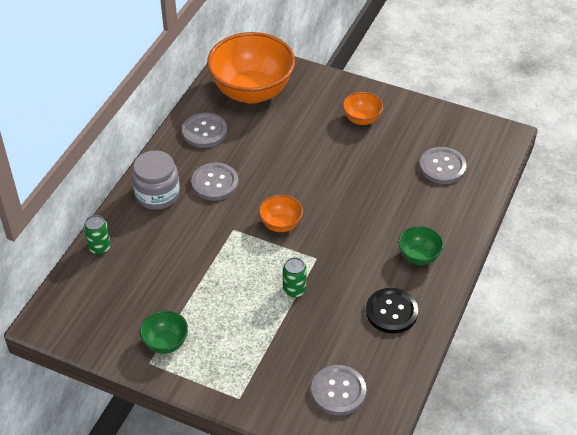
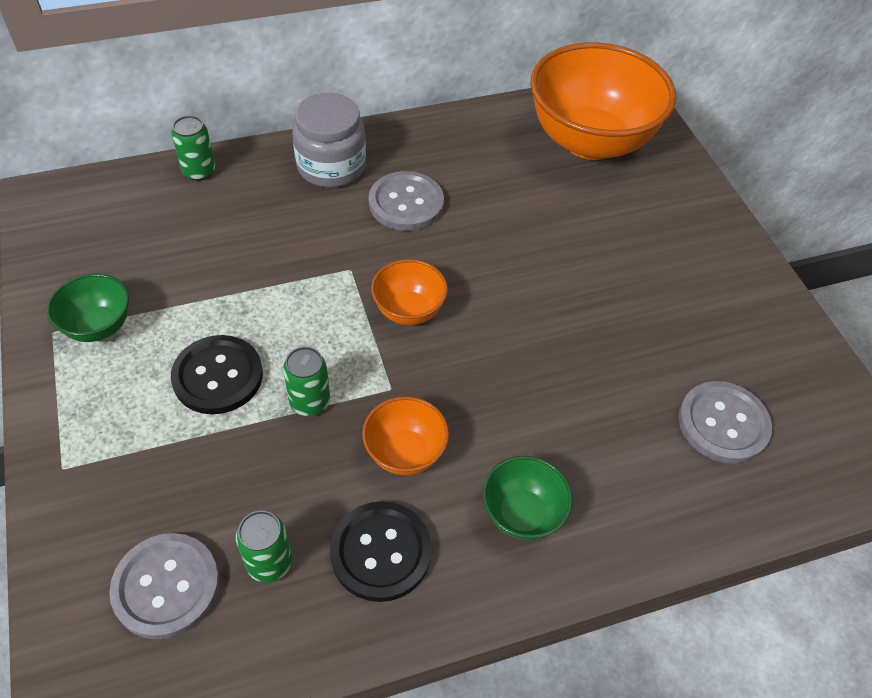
camera: 45 degrees right, 5 degrees up
grey button [182,112,227,148] -> none
orange bowl [343,92,383,125] -> orange bowl moved to [362,396,449,475]
none -> black button [171,335,263,414]
none -> green can [236,511,292,583]

